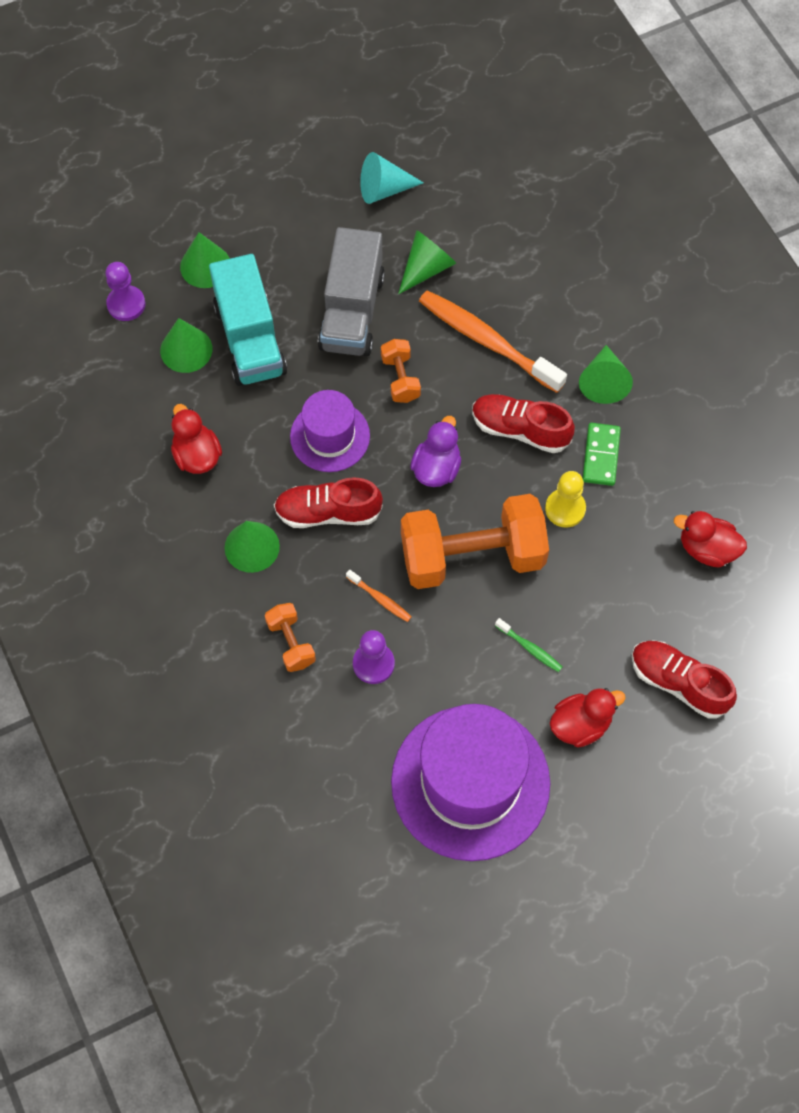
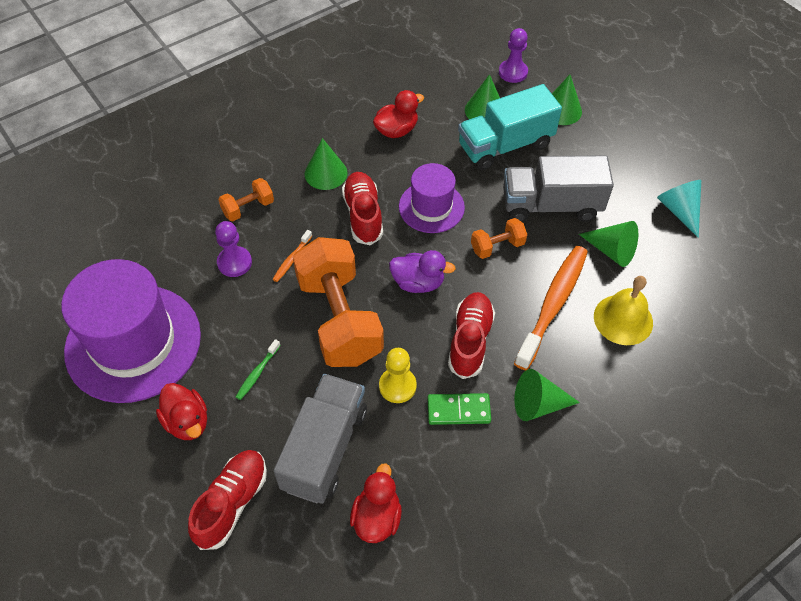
camera: 80 degrees right, 10 degrees down
none -> grey truck [274,374,367,504]
none -> yellow bell [594,276,653,345]

